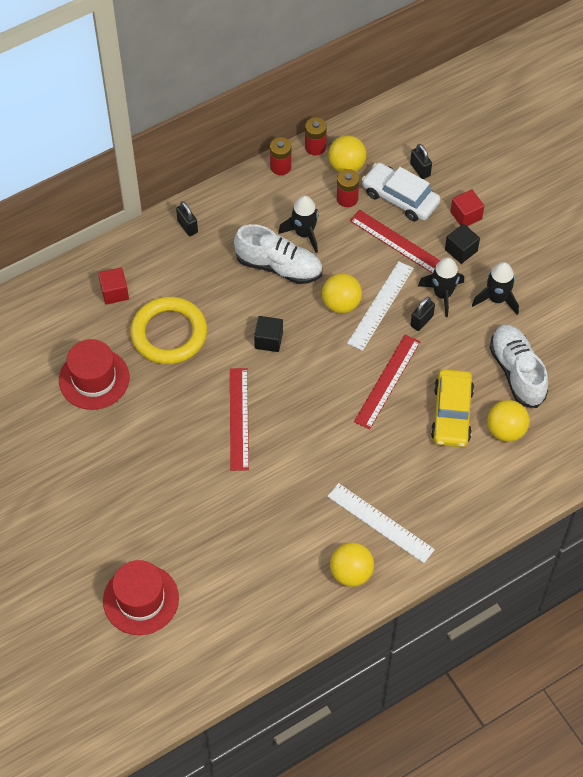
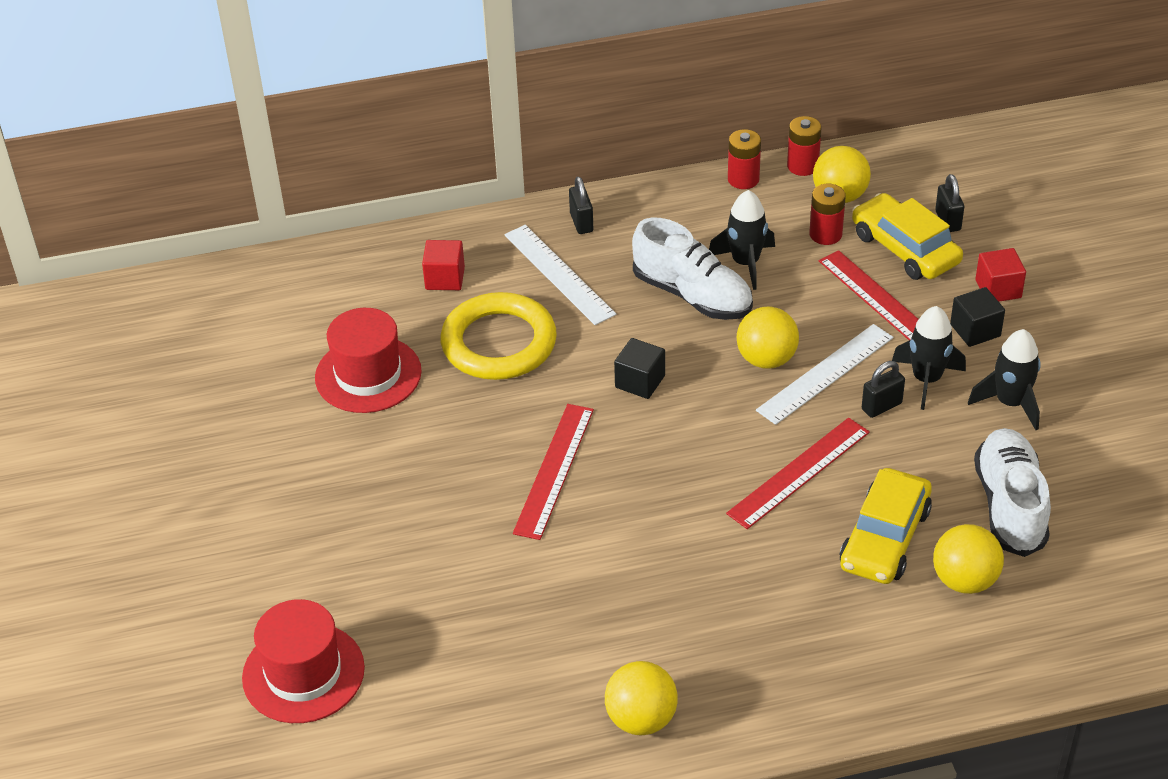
camera: 20 degrees right, 15 degrees down
white ruler [327,483,435,563] -> white ruler moved to [504,225,616,325]
white car [362,163,440,221] -> yellow car [852,193,963,280]

